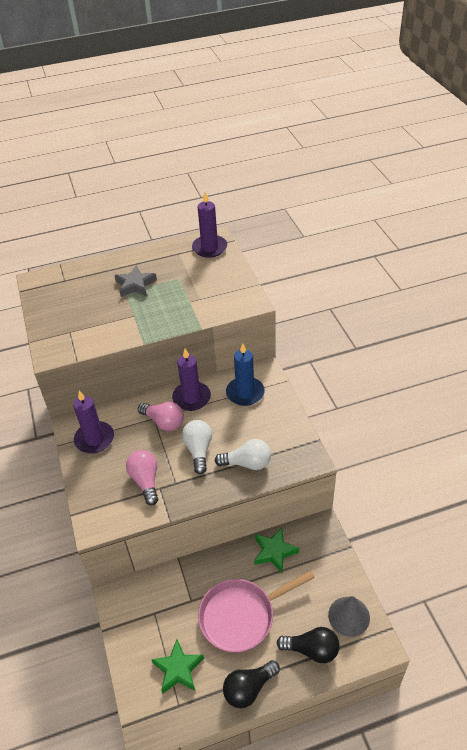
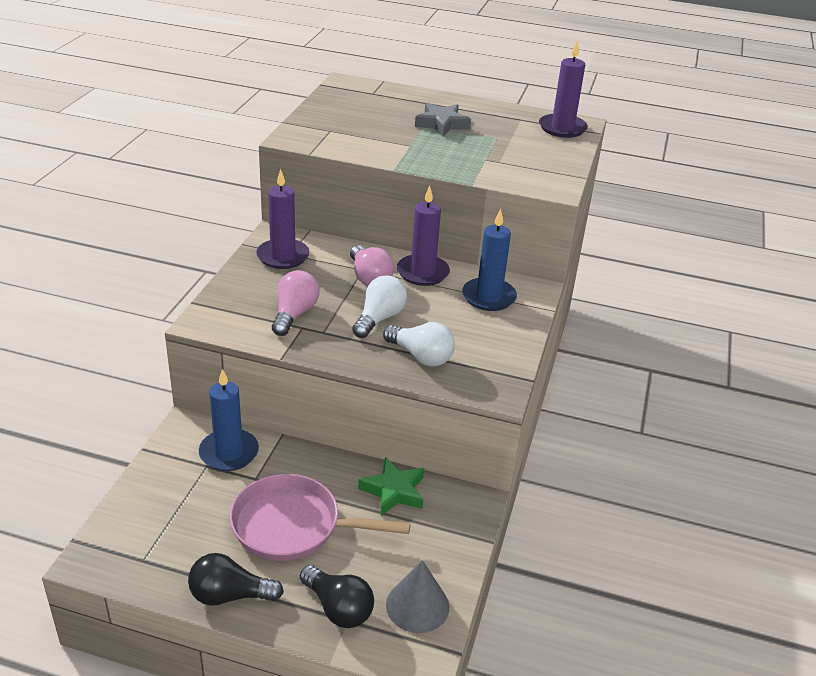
camera: 30 degrees right, 10 degrees down
green star [151,639,204,694] -> none
none -> blue candle [199,369,259,471]

